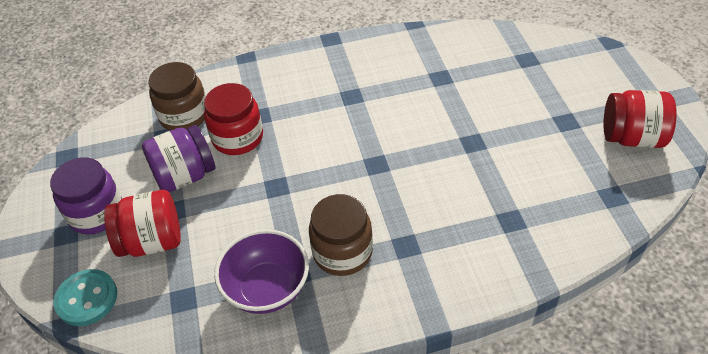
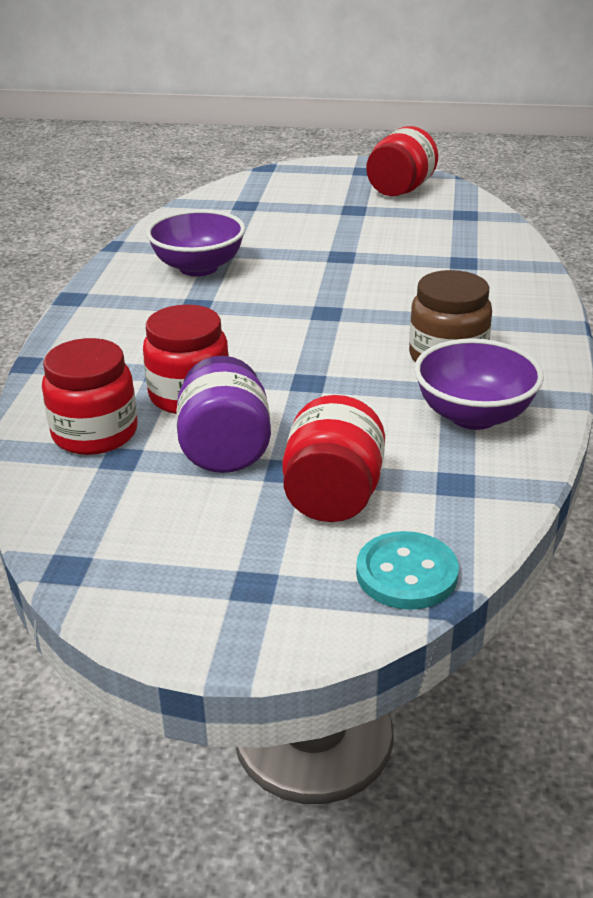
camera: 70 degrees left, 15 degrees down
purple jar [50,157,122,234] -> none
brown jar [148,62,206,131] -> red jar [42,338,138,455]
none -> purple bowl [146,210,245,276]

